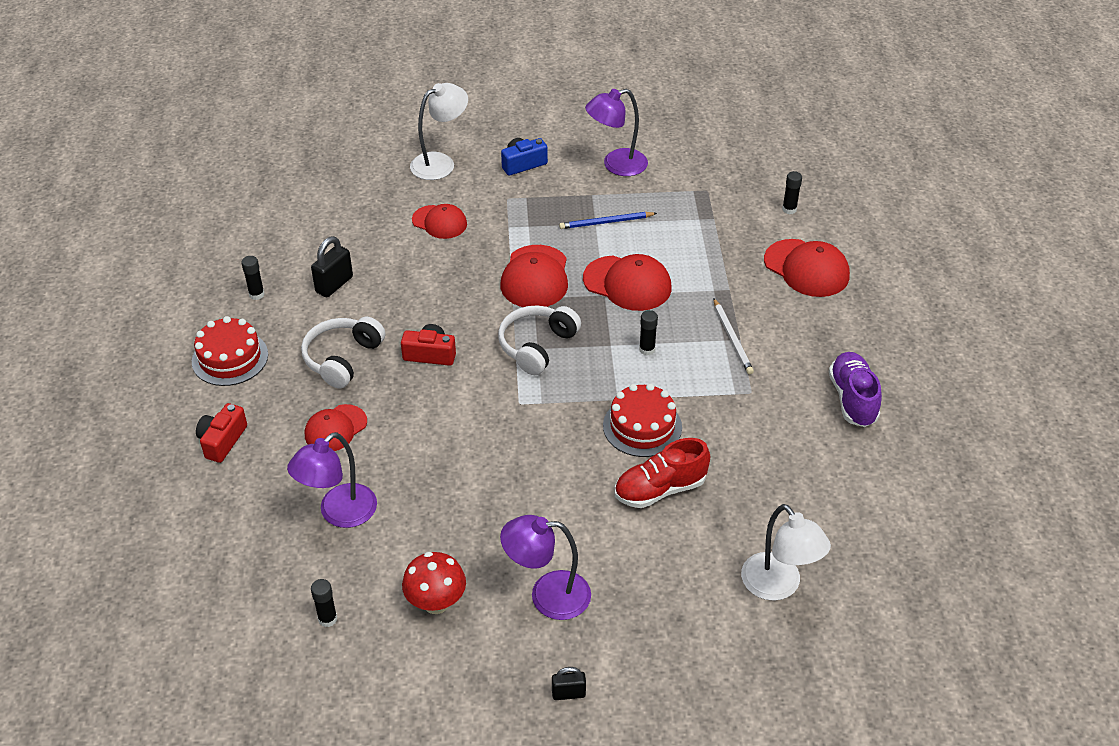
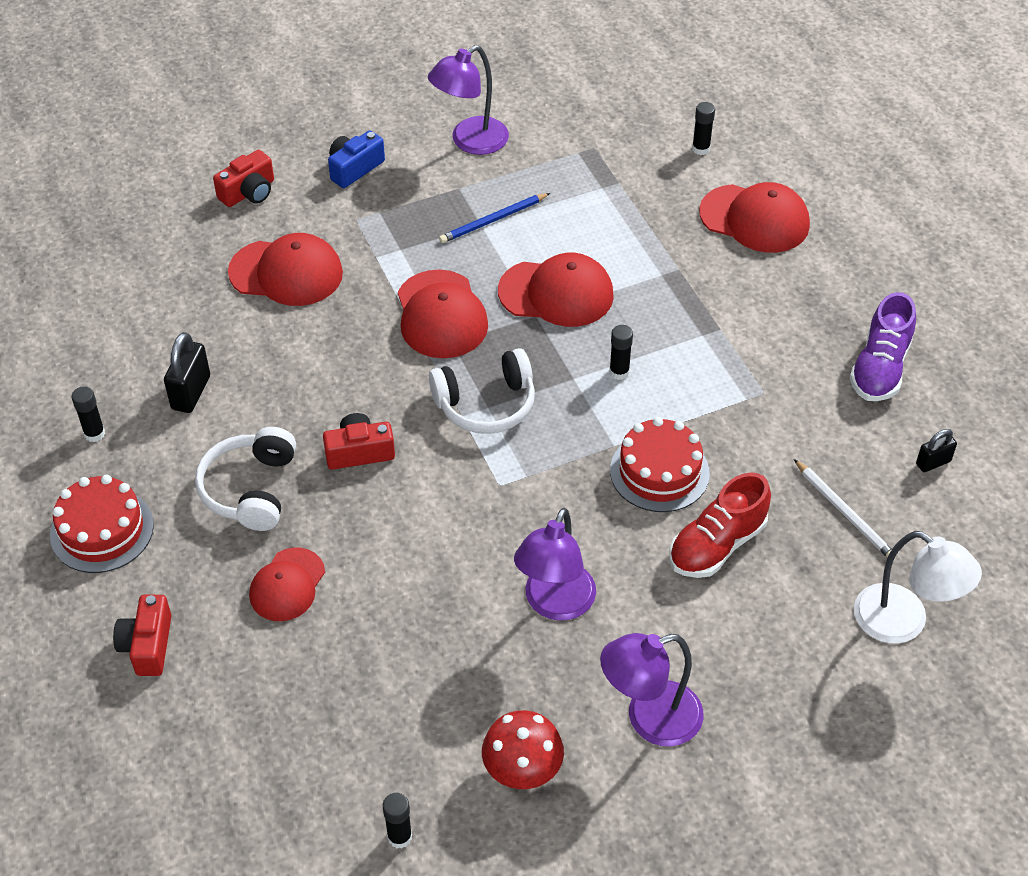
camera: 20 degrees left, 5 degrees up
purple lamp [287,432,377,528] -> purple lamp moved to [514,508,596,620]
white lamp [410,83,468,180] -> red camera [213,150,274,207]
red cap [412,204,467,239] -> red cap [228,233,343,306], size x1.51
white headphones [498,306,581,375] -> white headphones turned 120 degrees counterclockwise [429,348,535,434]
black padlock [552,667,586,700] -> black padlock moved to [916,429,957,472]
white pencil [714,299,754,374] -> white pencil moved to [794,459,897,559]
purple shoe [829,352,882,427] -> purple shoe turned 135 degrees counterclockwise [850,292,916,401]

